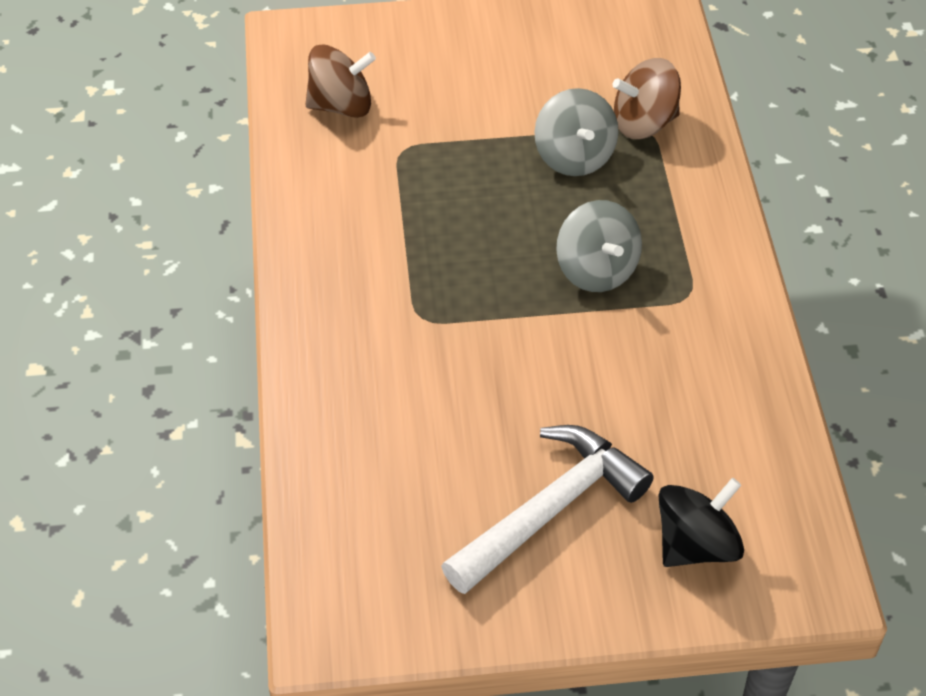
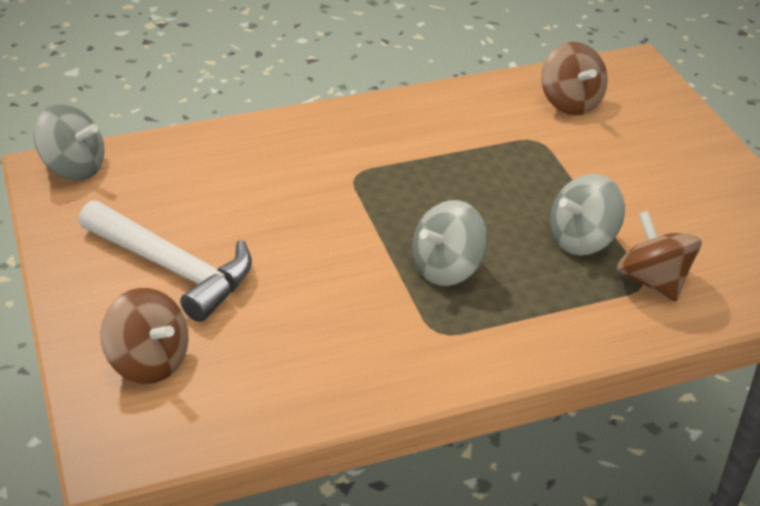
camera: 75 degrees right, 10 degrees down
black spinning top [659,478,744,567] -> brown spinning top [101,288,189,384]
none -> grey spinning top [33,104,105,181]

